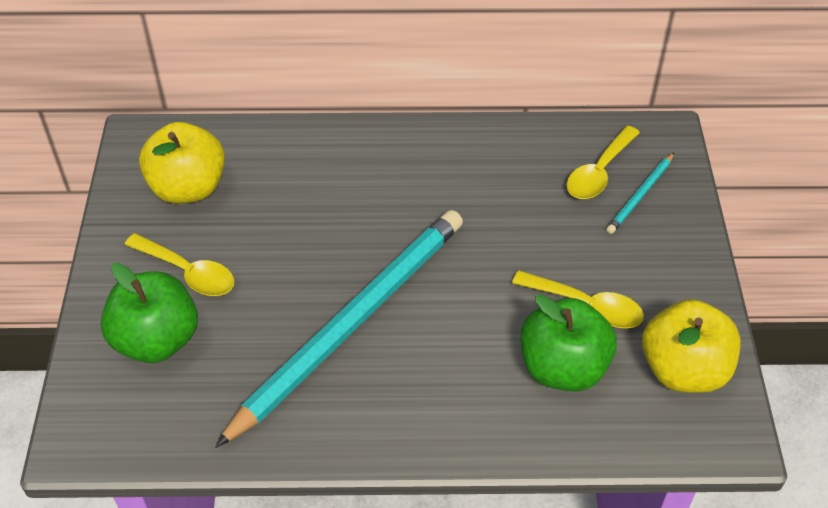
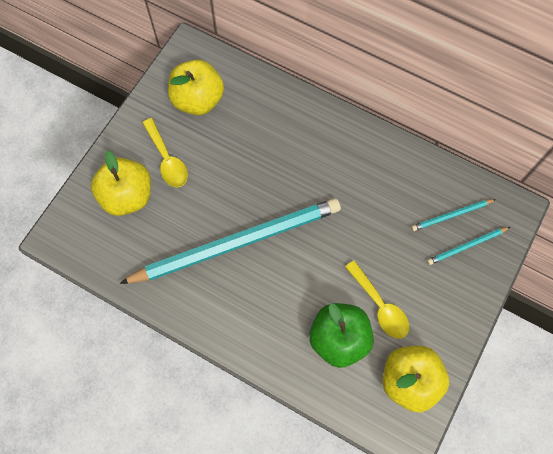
camera: 30 degrees right, 20 degrees up
green apple [101,263,198,363] -> yellow apple [91,151,151,216]
yellow spoon [567,125,640,199] -> turquoise pencil [411,199,496,231]

